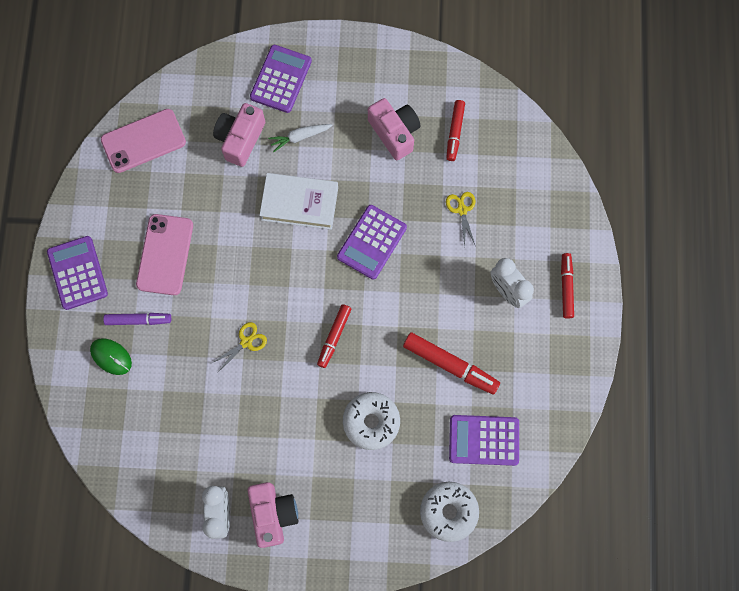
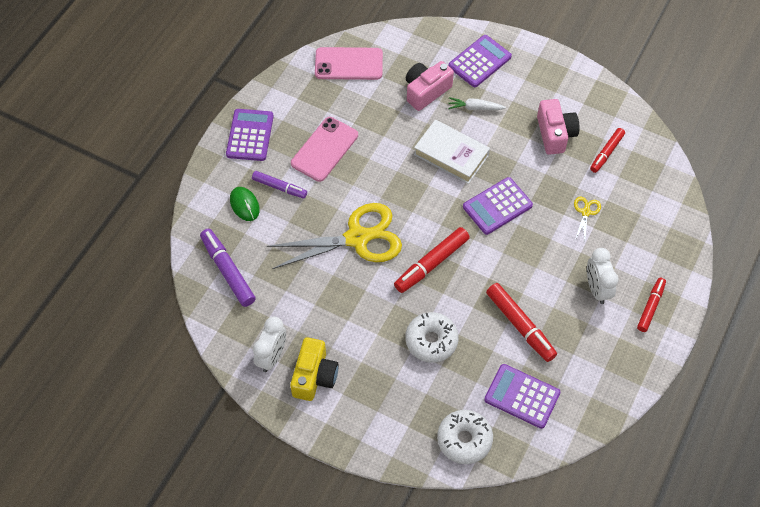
camera: 25 degrees right, 15 degrees down
yellow scissors [212,322,267,372] -> yellow scissors [267,203,402,269], size x2.45
pink camera [248,482,298,548] -> yellow camera [290,337,339,401]
red marker [317,304,351,368] -> red marker [394,227,470,293], size x1.54
none -> purple marker [200,229,256,307]

